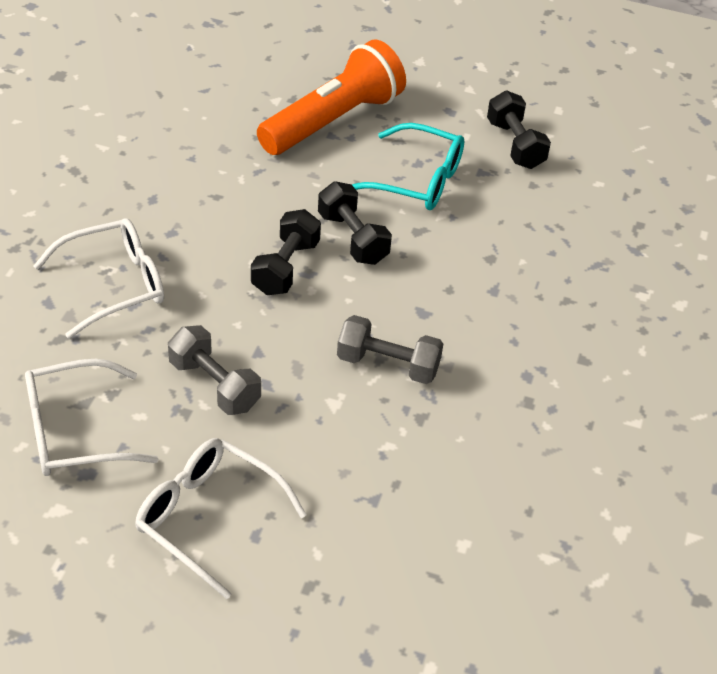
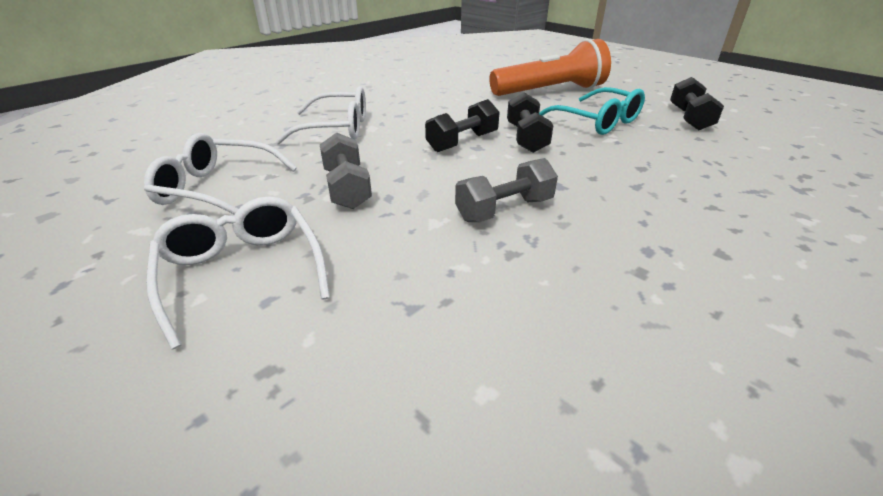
camera: 30 degrees right, 10 degrees down
grey dumbbell [337,315,443,384] -> grey dumbbell turned 75 degrees counterclockwise [455,158,558,222]

